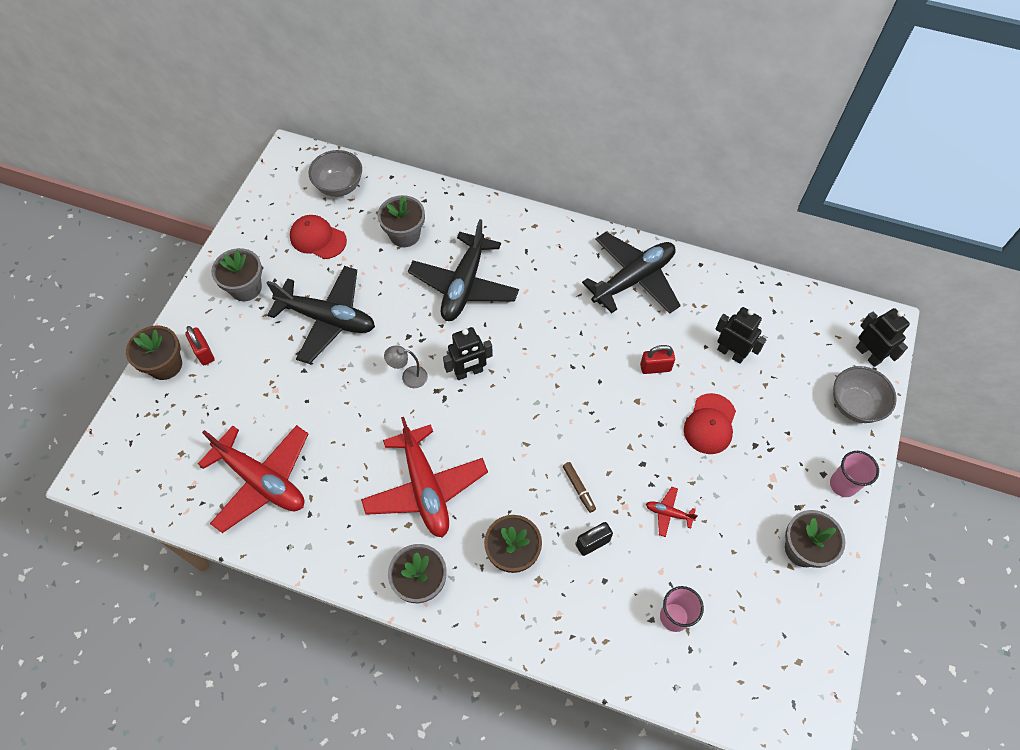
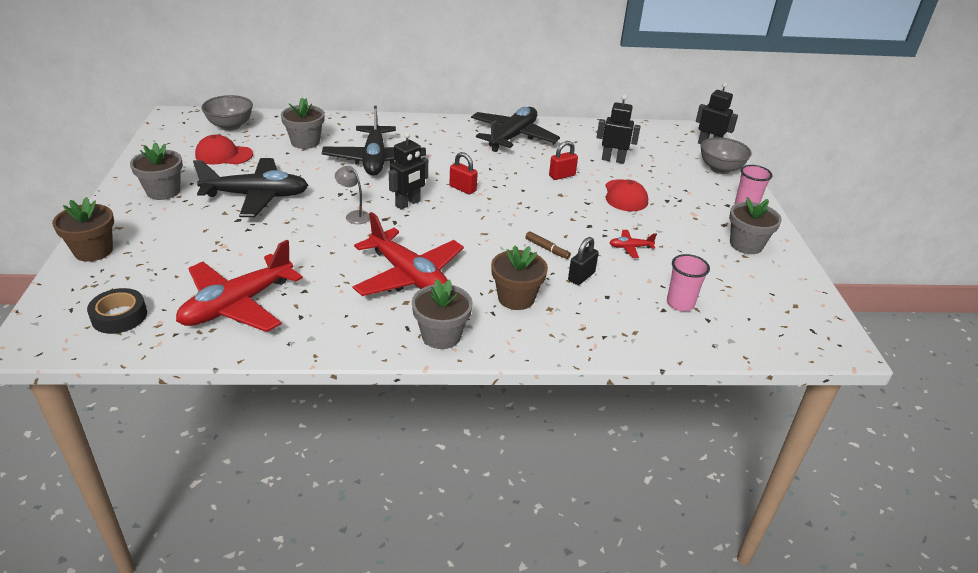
camera: 25 degrees left, 25 degrees down
red padlock [185,326,215,365] -> red padlock moved to [450,152,478,194]
red plane [198,425,308,533] -> red plane turned 120 degrees clockwise [176,240,303,332]
grey lamp [384,345,428,388] -> grey lamp turned 60 degrees clockwise [335,166,370,224]
none -> black tape [87,288,147,334]

